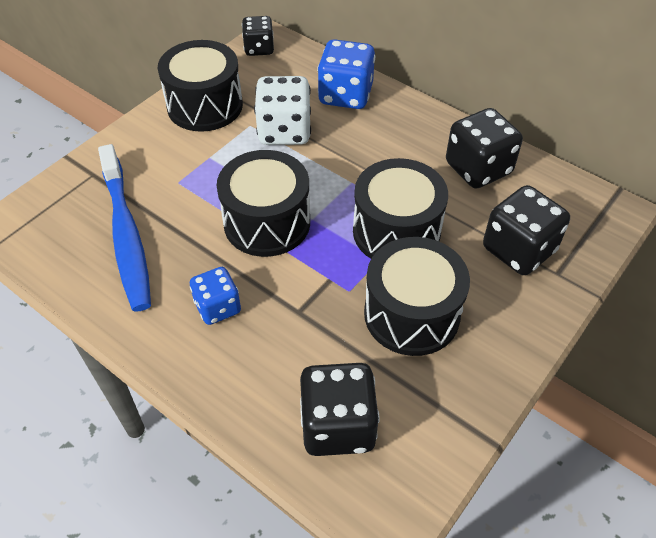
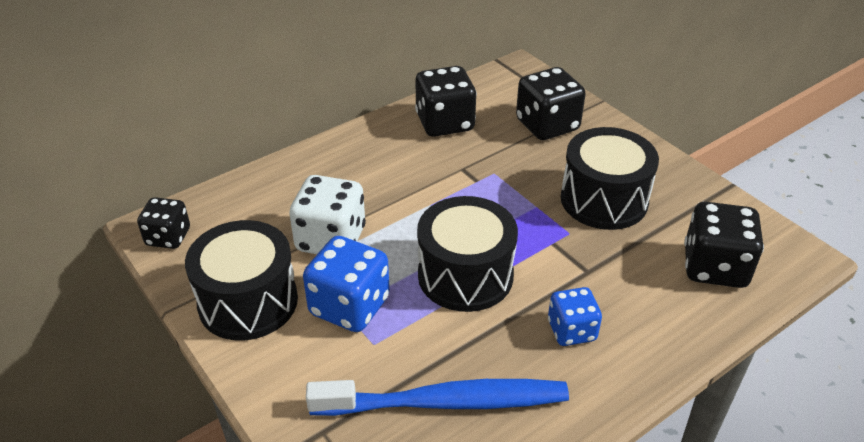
camera: 75 degrees left, 10 degrees down
blue dice [317,39,375,109] -> blue dice moved to [303,236,390,332]
black drum [353,158,448,258] -> none

